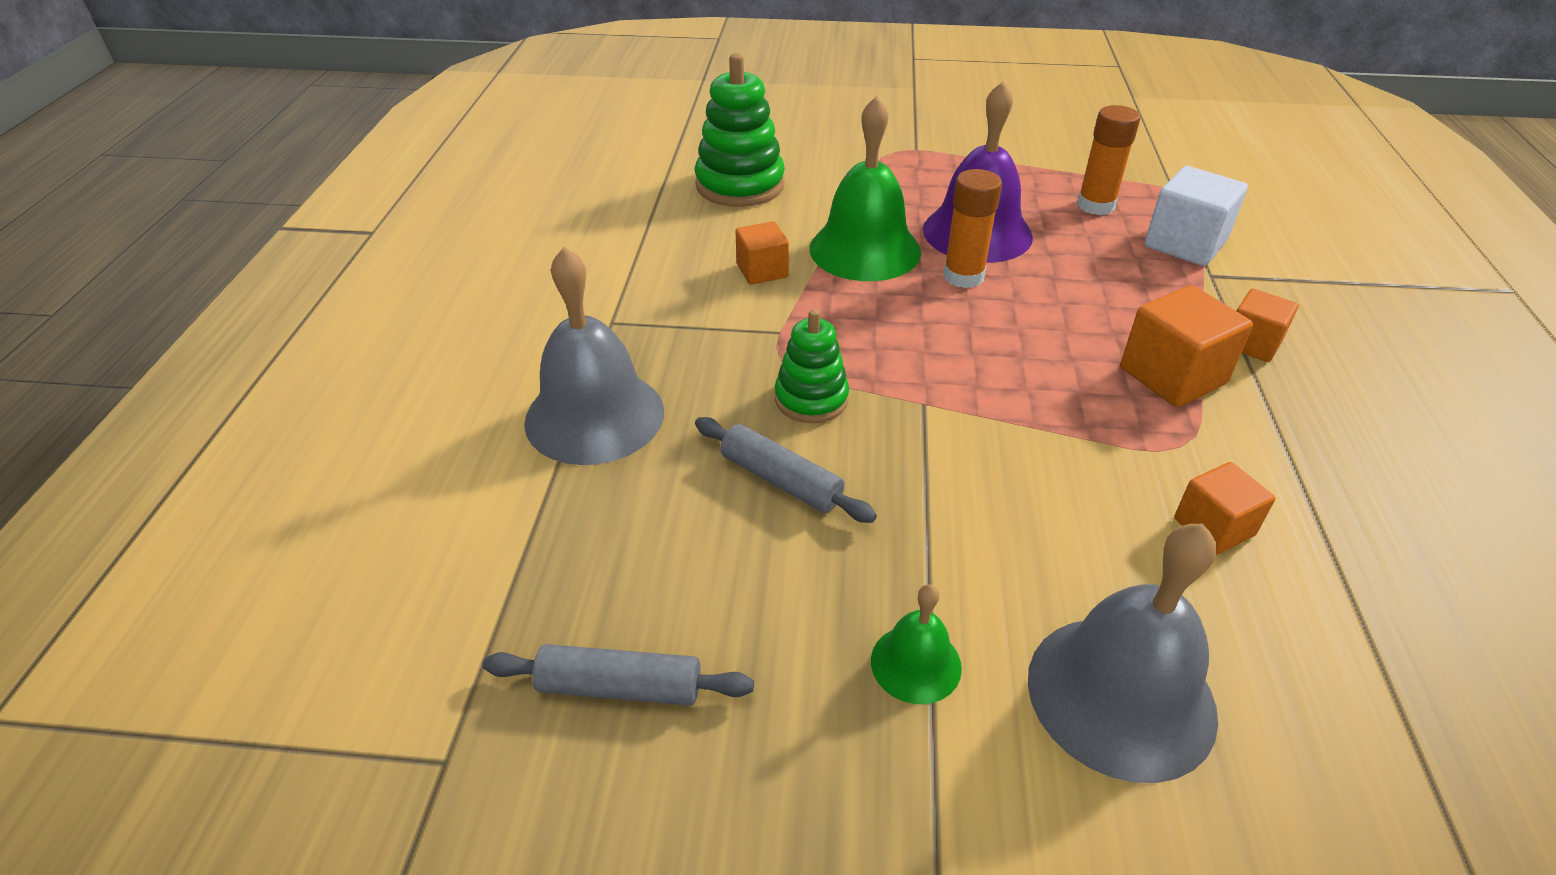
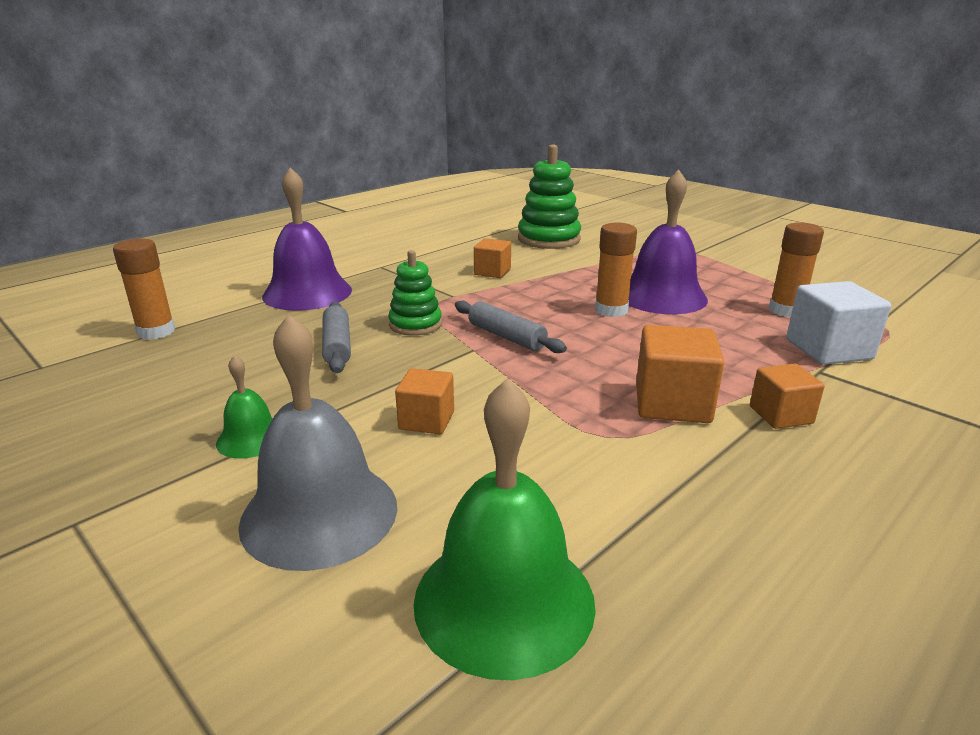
camera: 40 degrees right, 15 degrees down
grey rolling pin [483,644,754,706] -> grey rolling pin moved to [455,301,567,353]
grey bell [524,247,664,465] -> purple bell [262,167,352,311]
green bell [810,96,921,281] -> green bell moved to [414,378,596,680]
orange cube [1174,462,1275,555] -> orange cube moved to [395,368,454,434]
none -> orange glue stick [113,238,175,340]

